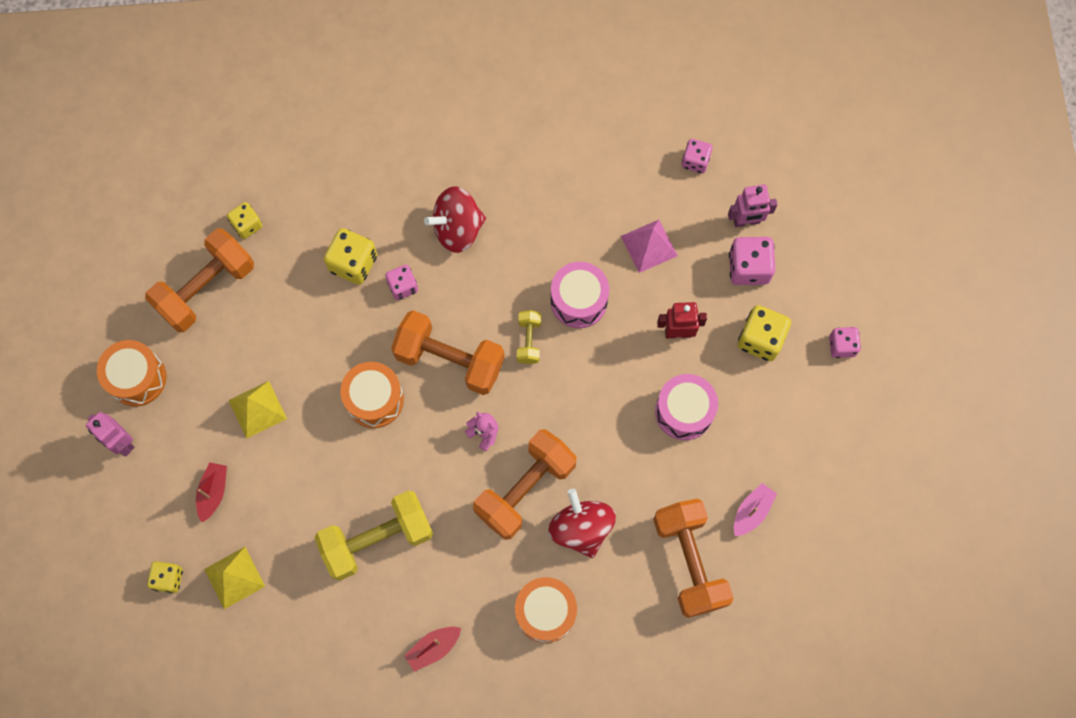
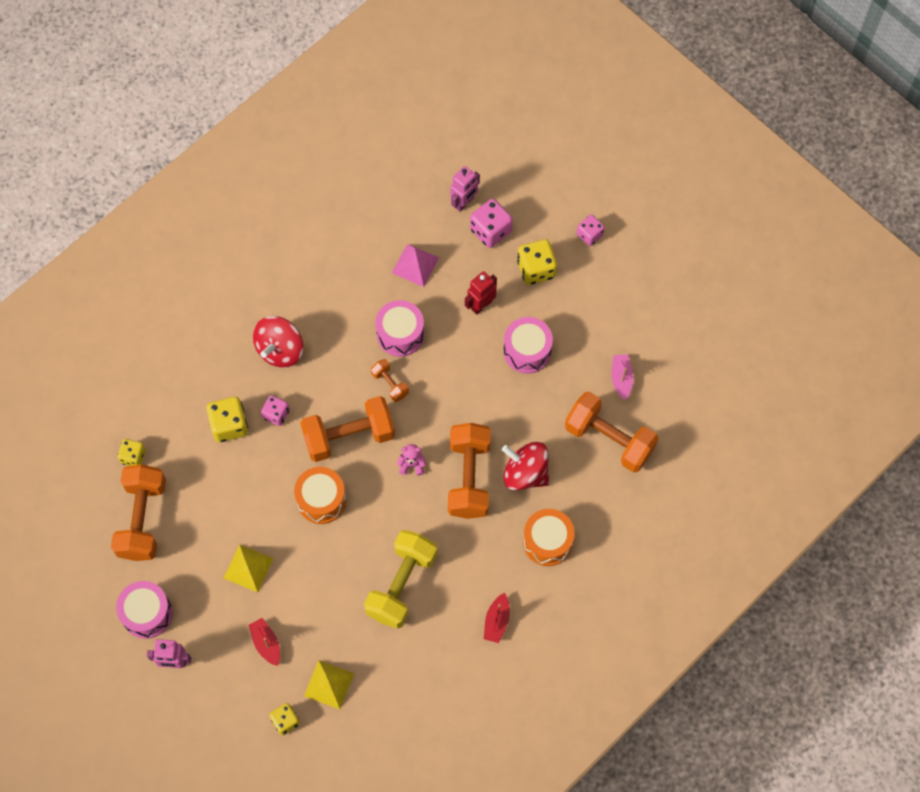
camera: 40 degrees left, 5 degrees down
orange drum [97,340,167,406] -> pink drum [116,581,173,639]
yellow dumbbell [517,310,541,364] -> orange dumbbell [371,359,409,402]
pink dice [682,139,713,174] -> none

